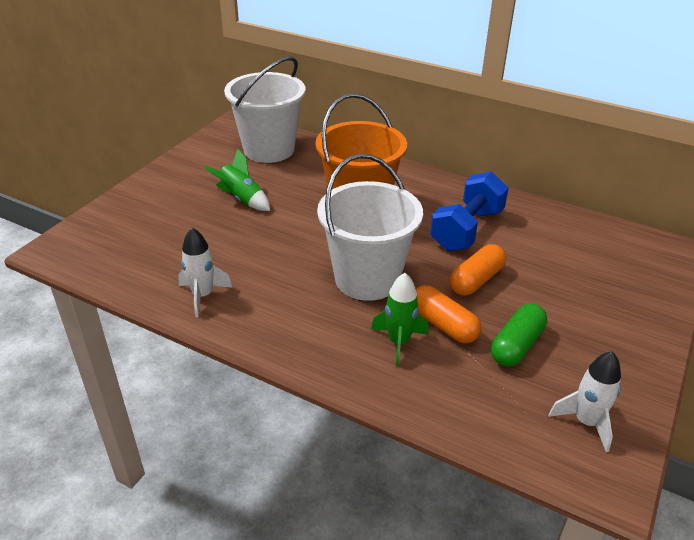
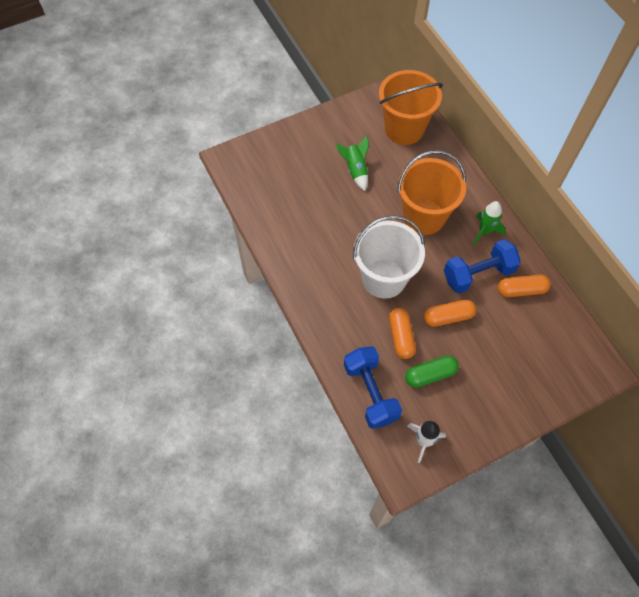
camera: 35 degrees right, 25 degrees up
white rocket [178,228,232,317] -> none
white bucket [224,57,306,163] -> orange bucket [379,70,443,145]
green rocket [371,273,429,367] -> green rocket moved to [473,201,506,245]
none -> blue dumbbell [344,346,402,429]
none -> orange capsule [498,275,551,297]

